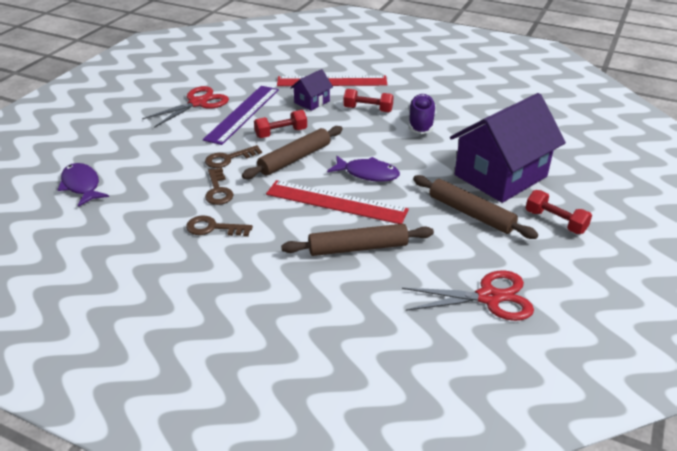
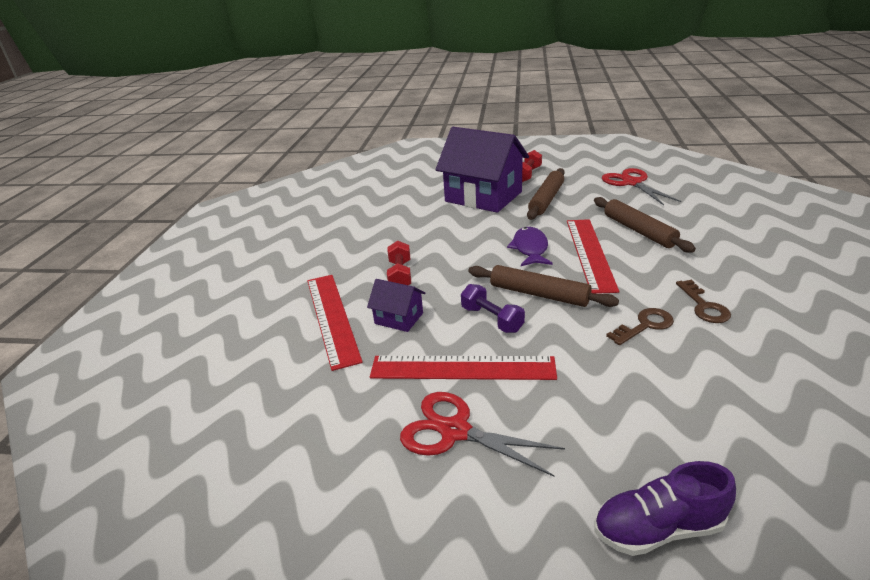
camera: 105 degrees left, 5 degrees down
purple fish [57,163,109,207] -> none
purple ruler [203,86,279,145] -> red ruler [370,356,557,380]
brown key [205,145,262,168] -> none
red dumbbell [254,110,307,138] -> purple dumbbell [461,284,525,333]
purple shoe [408,94,436,134] -> purple shoe moved to [595,461,736,556]

